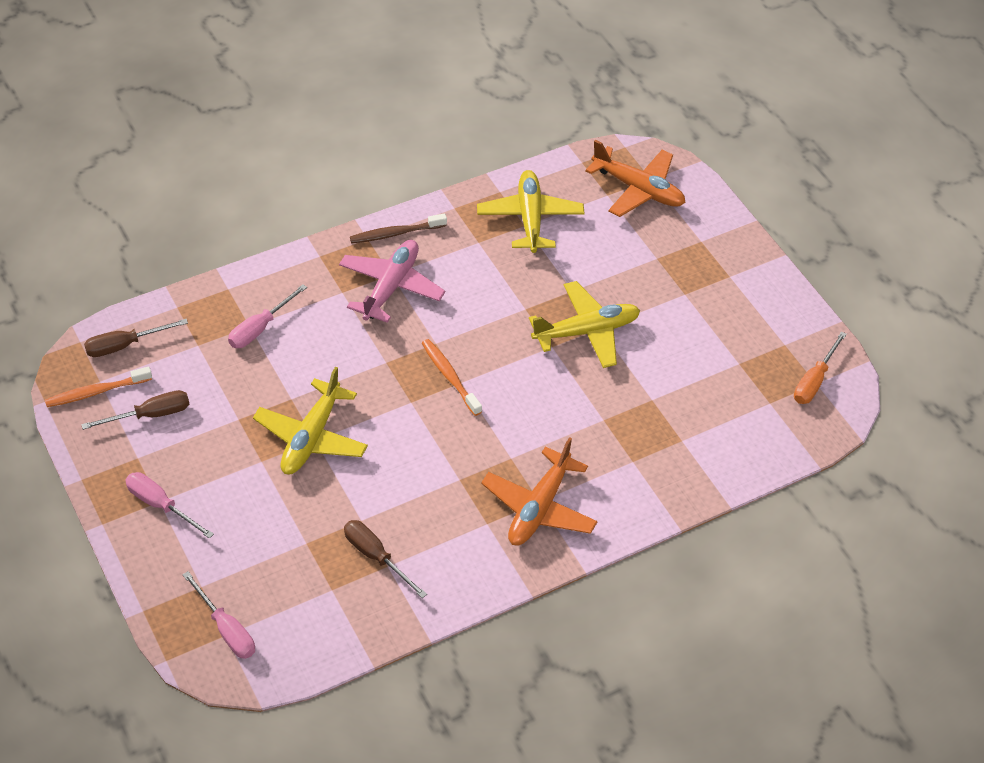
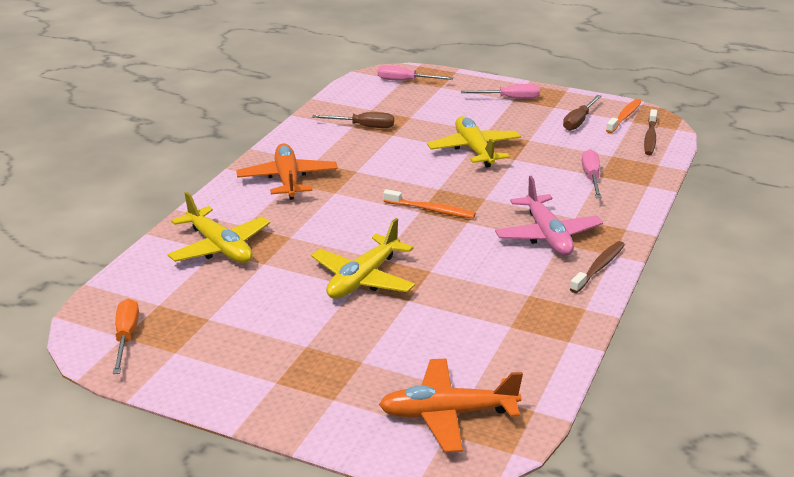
camera: 145 degrees right, 20 degrees down
brown screwdriver [84,319,188,357] -> brown toothbrush [644,109,657,155]
yellow plane [477,170,584,253] -> yellow plane moved to [167,192,270,263]

